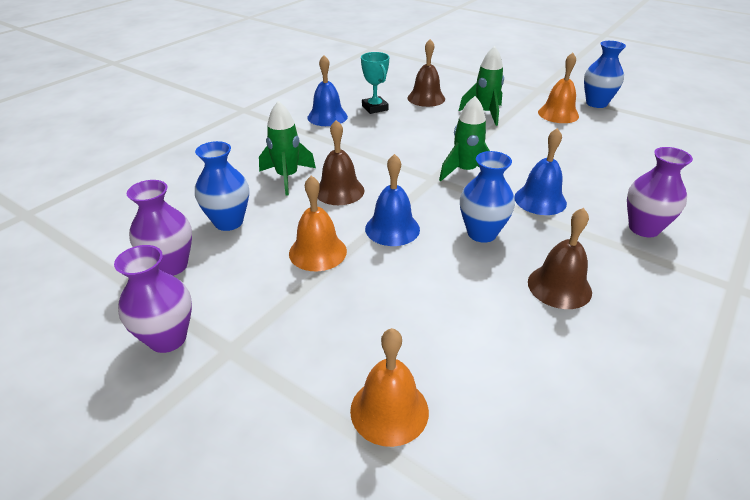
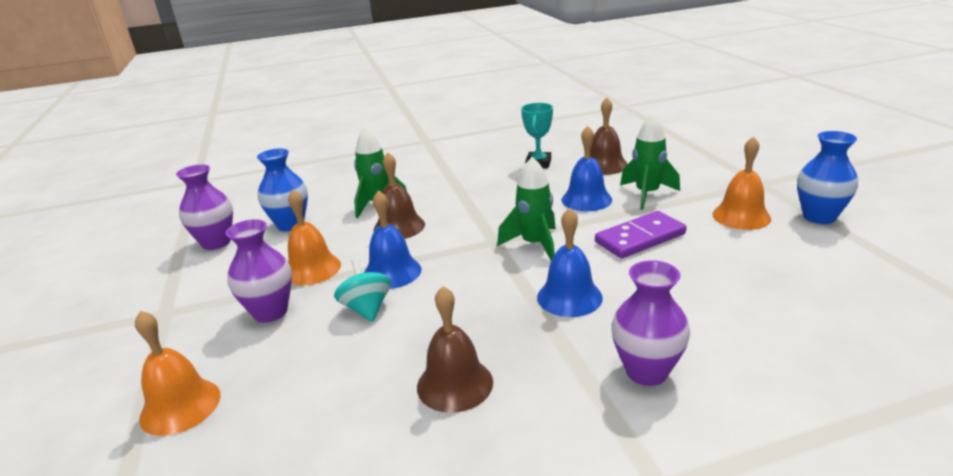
camera: 40 degrees right, 10 degrees down
purple vase [114,245,192,353] -> purple vase moved to [225,219,292,323]
blue bell [308,55,348,126] -> blue bell moved to [562,126,612,211]
blue vase [460,151,515,243] -> none
none -> turquoise spinning top [334,258,391,322]
none -> purple domino [595,211,687,258]

